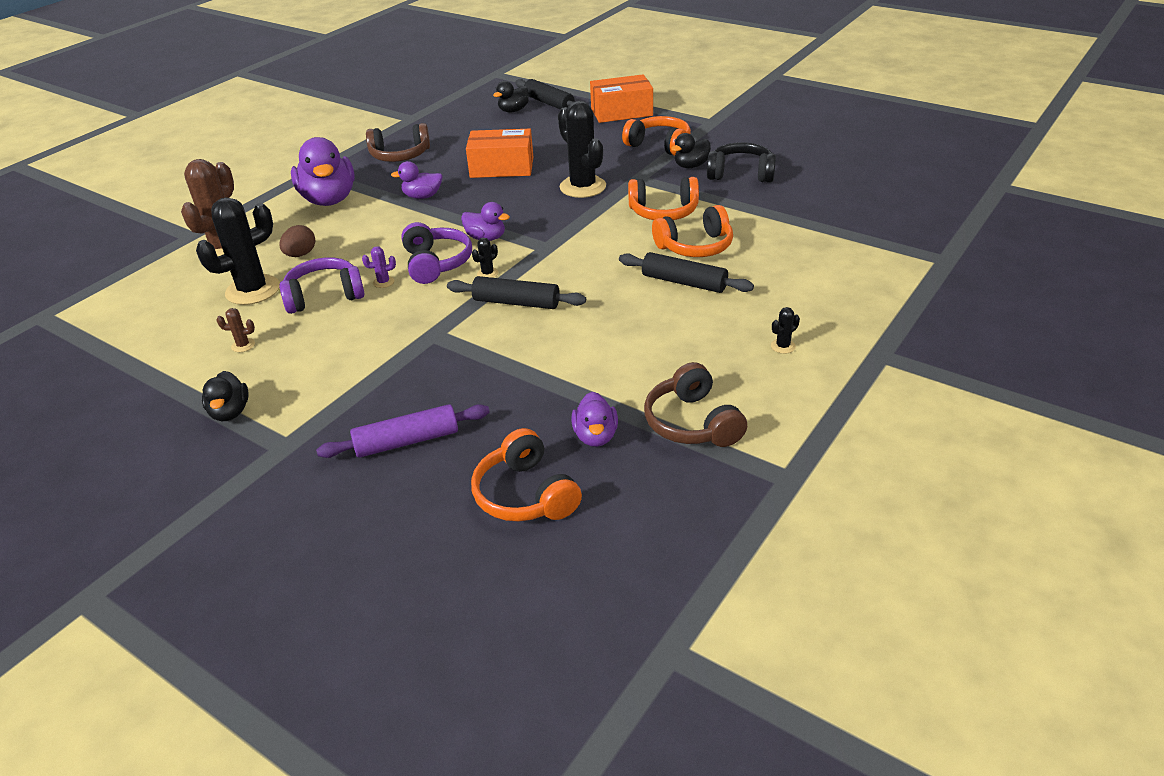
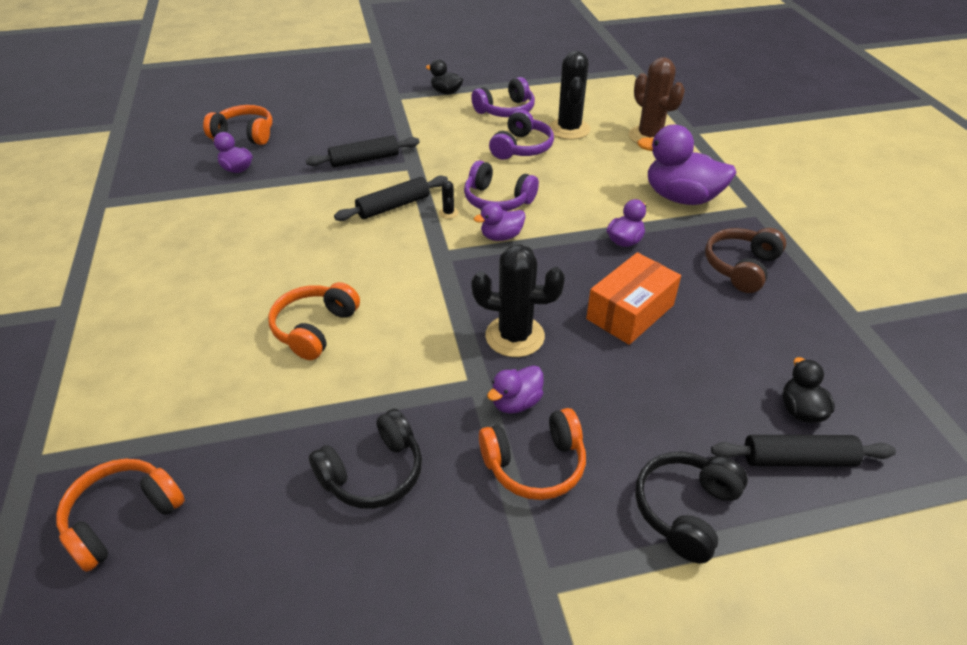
camera: 130 degrees right, 5 degrees up
brown cactus [216,308,255,352] -> purple headphones [471,77,535,117]
brown egg [279,225,315,257] -> none
purple rolling pin [316,404,490,458] -> none
purple cactus [362,246,396,288] -> none
orange box [590,74,653,123] -> black headphones [635,452,748,563]
black rolling pin [619,252,754,293] -> black rolling pin moved to [306,136,419,167]
orange headphones [628,177,699,220] -> orange headphones moved to [56,459,185,572]
brown headphones [644,362,747,447] -> none
black duck [671,133,711,168] -> none
black cactus [771,307,800,354] -> none
none -> purple duck [487,365,544,414]

